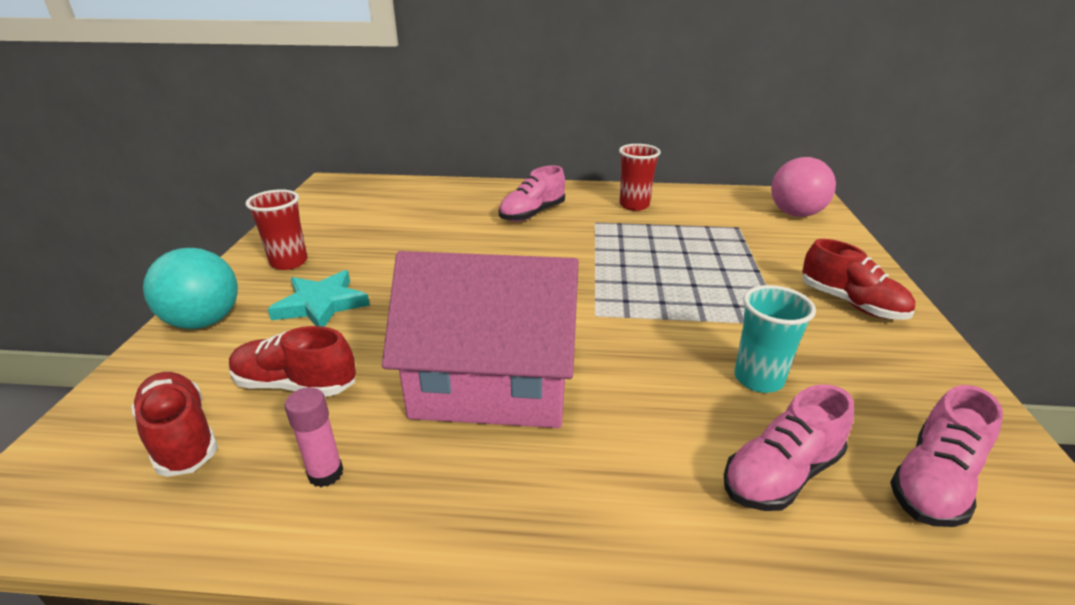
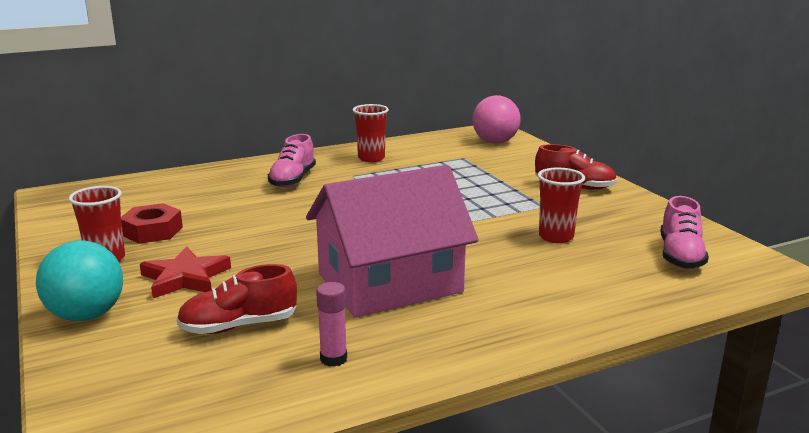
camera: 30 degrees left, 10 degrees down
red shoe [131,372,218,477] -> none
turquoise star [268,270,370,327] -> red star [140,247,231,298]
pink shoe [724,384,854,511] -> none
turquoise cup [734,285,816,393] -> red cup [538,168,585,243]
none -> red nut [121,203,183,244]

